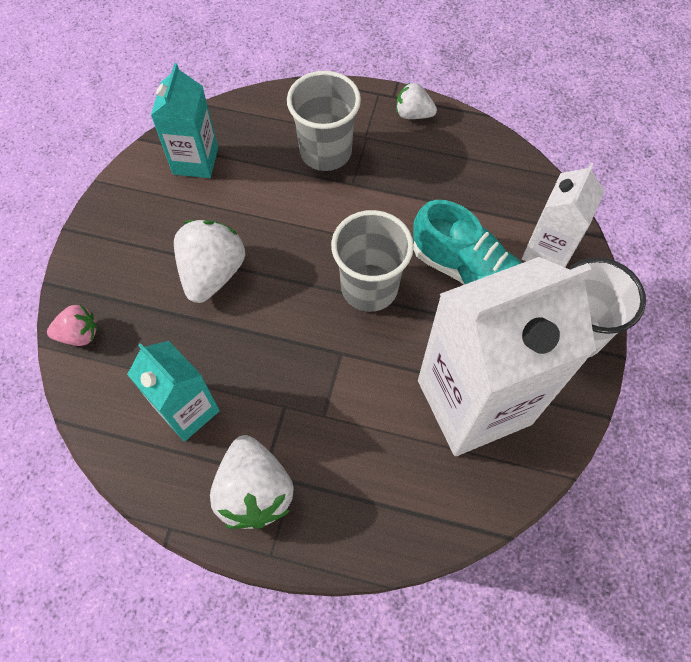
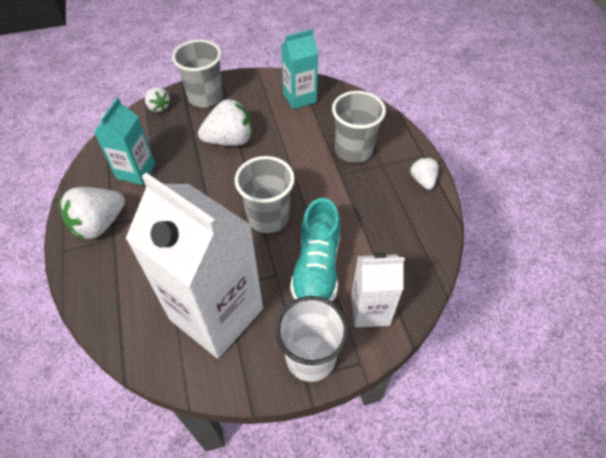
camera: 60 degrees right, 10 degrees down
pink strawberry [47,305,97,346] -> white strawberry [145,87,170,112]
none -> grey cup [172,39,223,108]

